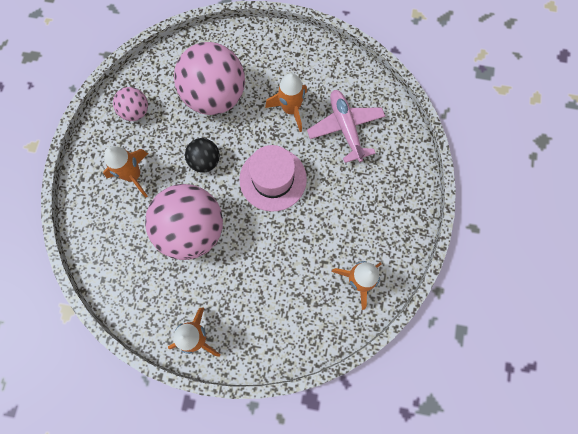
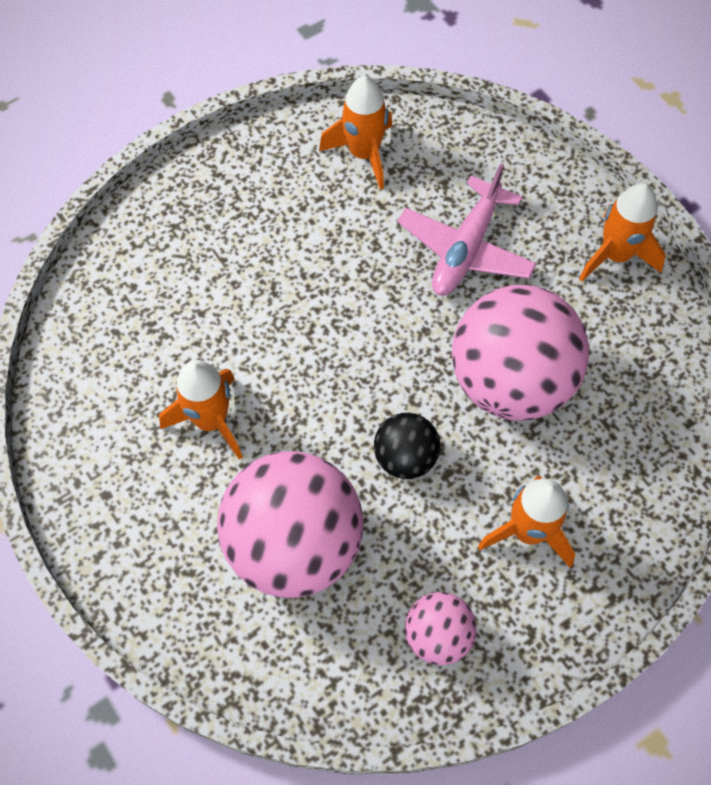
camera: 135 degrees left, 10 degrees down
pink hat [240,145,307,212] -> none
pink plane [307,90,385,163] -> pink plane moved to [398,164,537,296]

